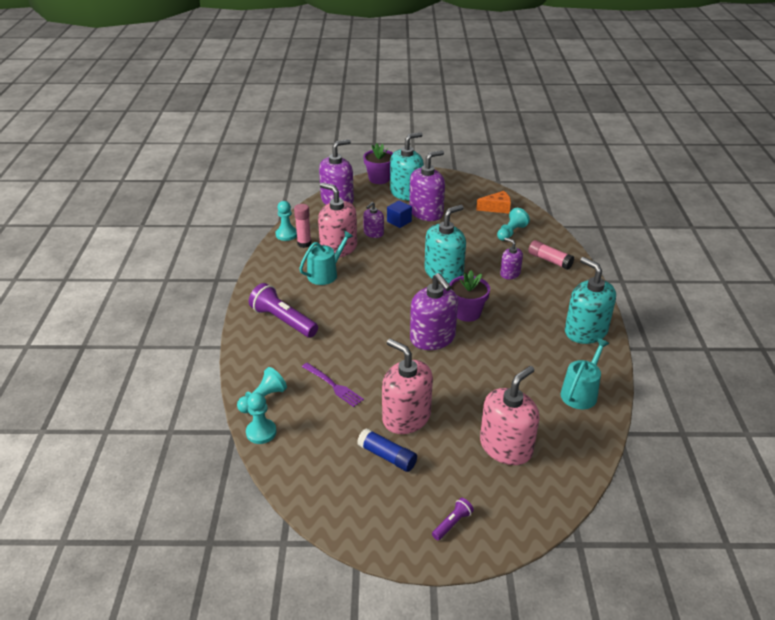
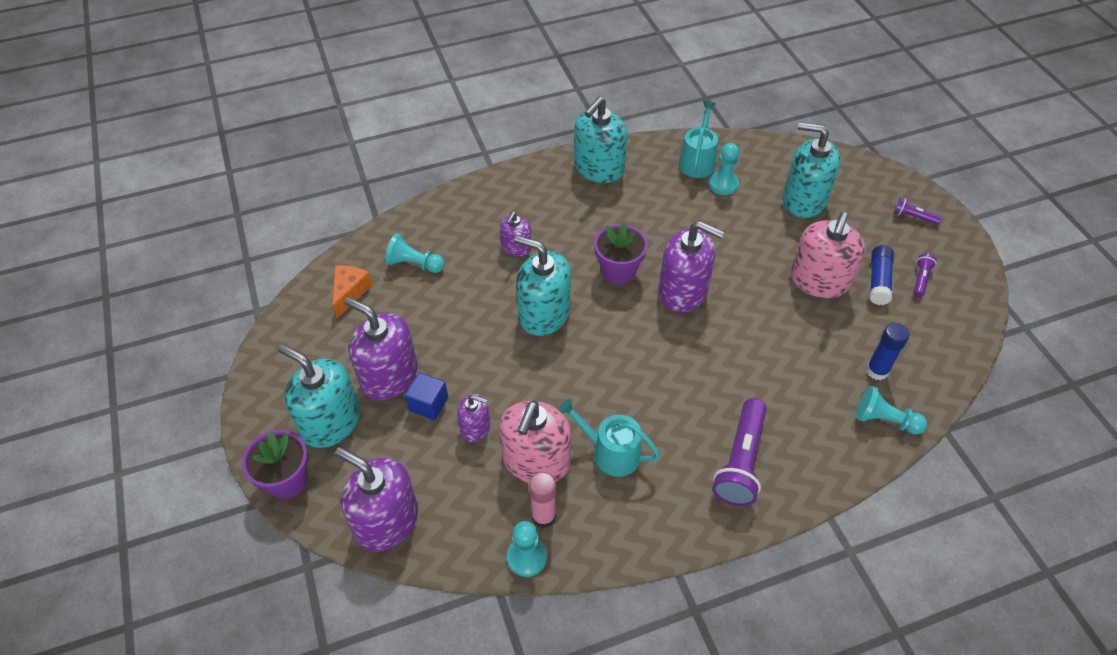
camera: 110 degrees left, 15 degrees up
turquoise pawn [246,393,276,444] -> turquoise pawn moved to [709,143,739,195]
purple fork [302,363,364,407] -> none
purple soap dispenser [410,273,458,350] -> purple soap dispenser turned 75 degrees clockwise [658,221,725,312]
orange cheese [476,191,511,214] -> orange cheese turned 45 degrees clockwise [332,265,372,318]
pink soap dispenser [480,366,539,465] -> turquoise soap dispenser [783,122,841,218]
pink glue stick [528,240,574,270] -> none
turquoise watering can [560,338,610,409] -> turquoise watering can turned 90 degrees clockwise [679,101,718,178]
none -> blue glue stick [866,323,910,380]
none -> purple flashlight [914,254,937,297]

